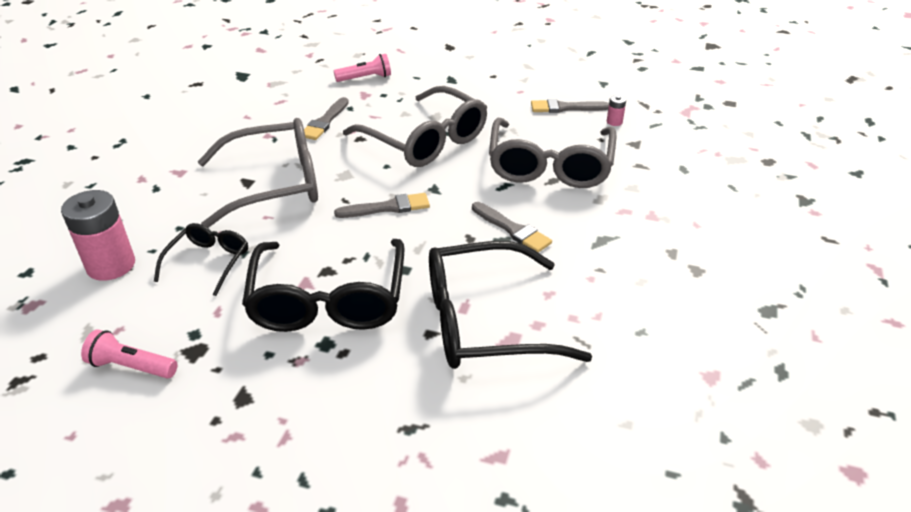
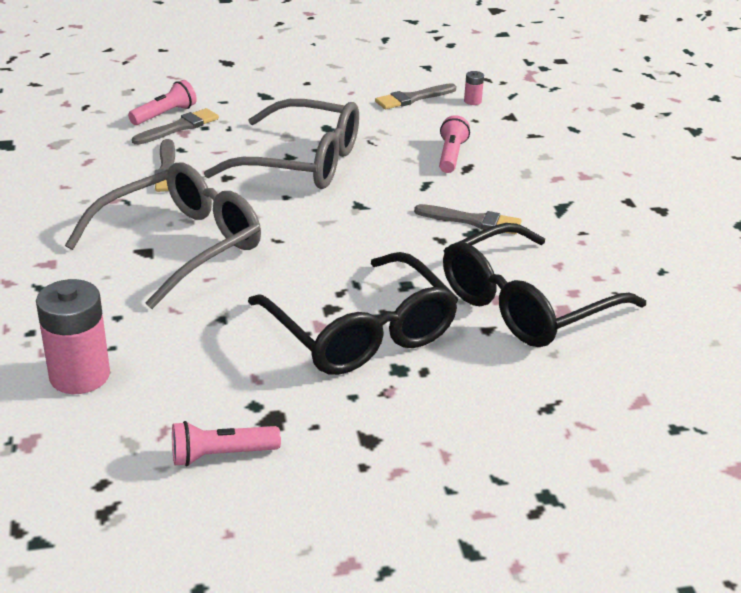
camera: 30 degrees left, 5 degrees down
black glasses [154,223,248,296] -> none
grey brush [334,193,430,218] -> grey brush moved to [132,108,219,145]
grey glasses [489,118,616,188] -> pink flashlight [439,115,470,173]

